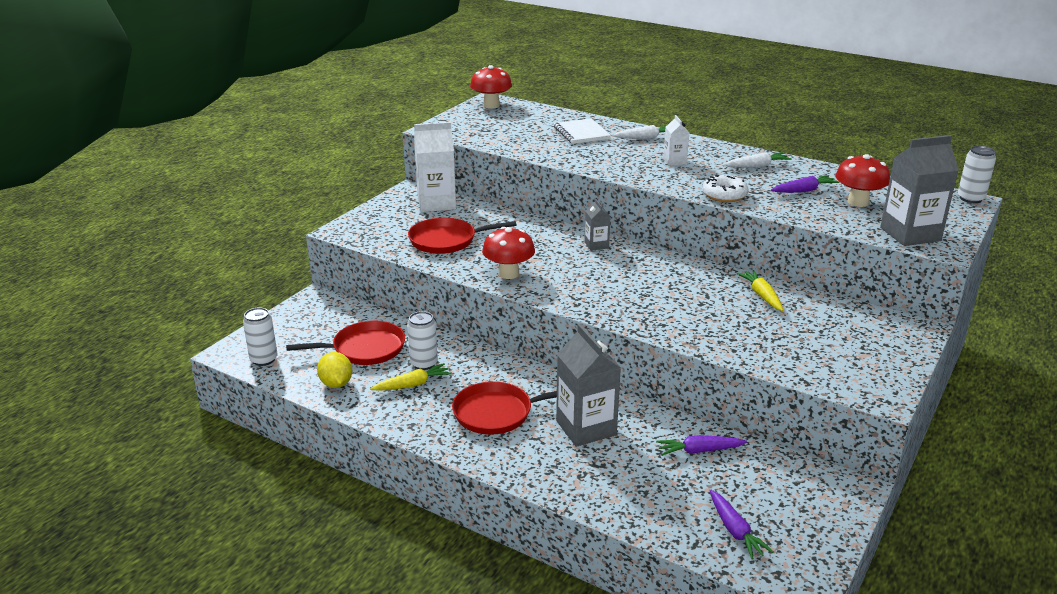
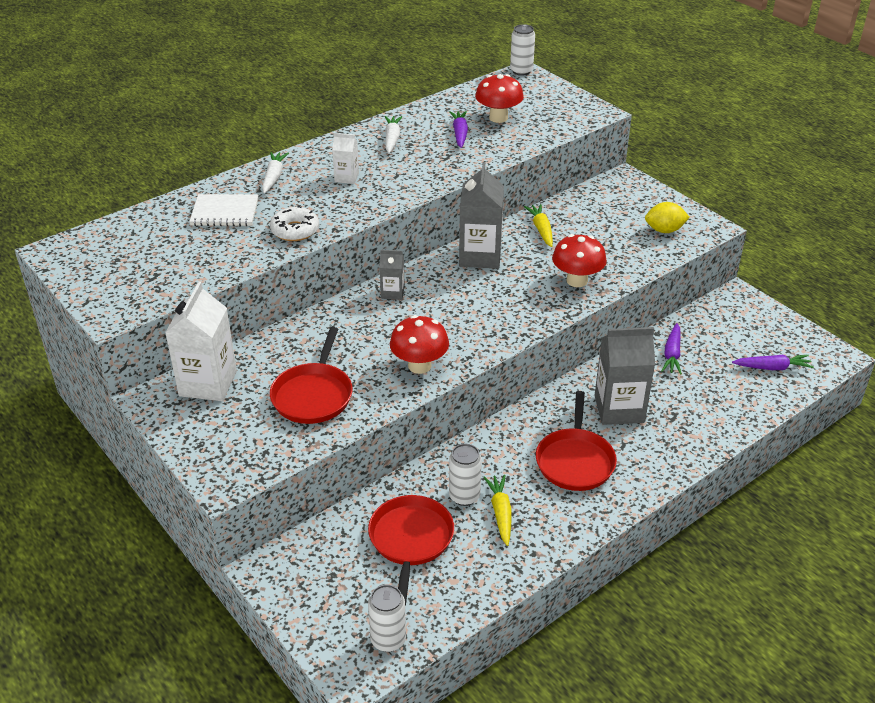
camera: 70 degrees left, 10 degrees up
yellow lemon [317,352,352,388] -> yellow lemon moved to [645,202,690,233]
red mushroom [470,65,512,109] -> red mushroom moved to [552,234,607,287]
white donut [702,174,748,202] -> white donut moved to [270,206,319,241]
yellow carrot [737,270,783,311] -> yellow carrot turned 75 degrees clockwise [524,204,553,247]
grey carton [880,135,959,246] -> grey carton moved to [459,162,504,269]

